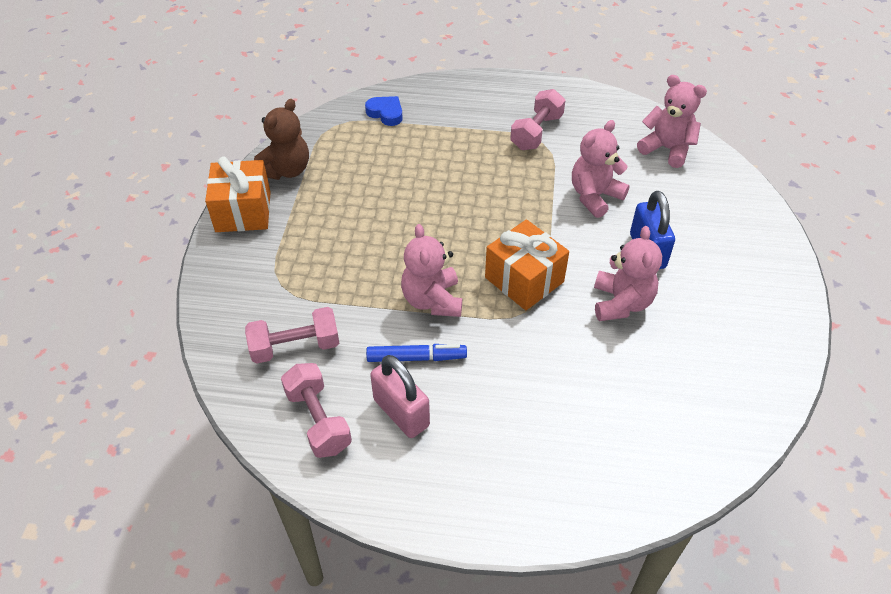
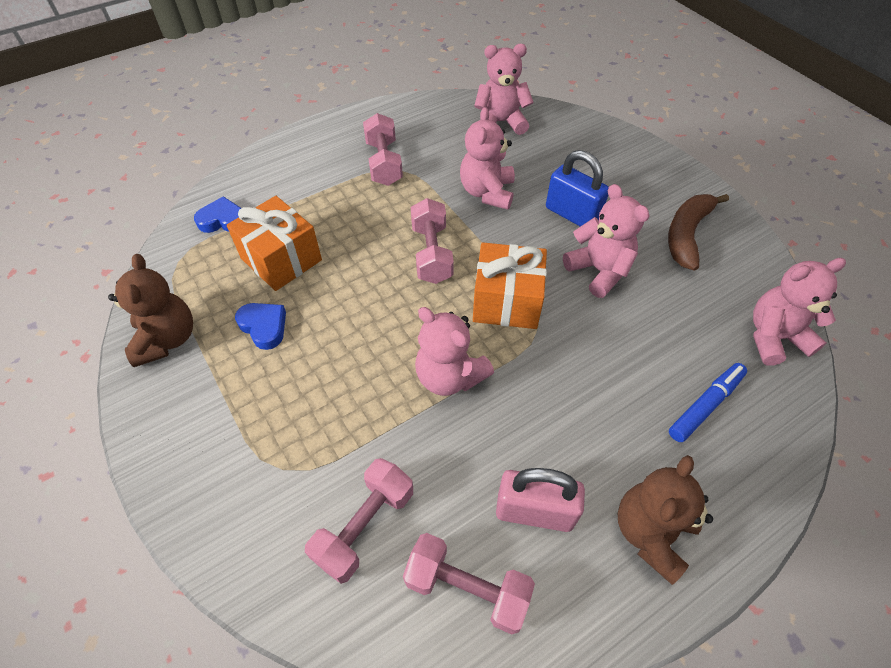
camera: 40 degrees left, 5 degrees up
orange gift [205,156,271,232] -> orange gift moved to [227,196,322,291]
blue marker [366,344,467,362] -> blue marker moved to [669,363,747,442]
none -> blue heart [235,303,286,350]
none -> pink dumbbell [411,198,454,284]
none -> brown teddy bear [618,455,713,585]
none -> brown banana [668,194,729,271]
none -> pink teddy bear [753,258,846,366]

